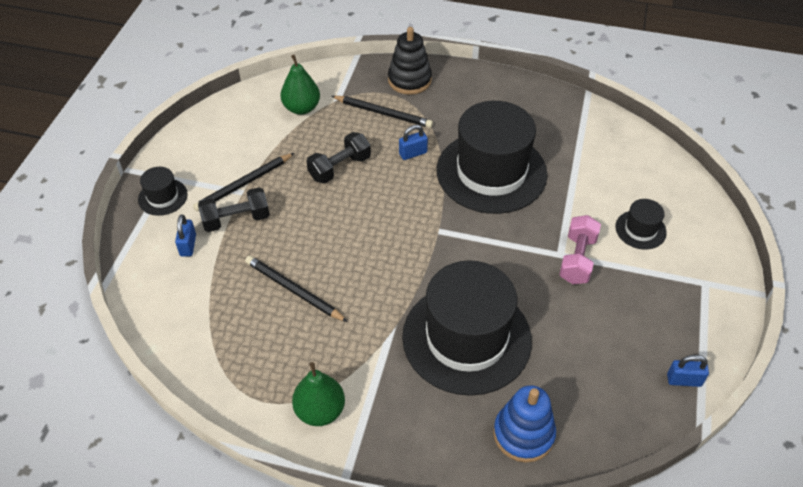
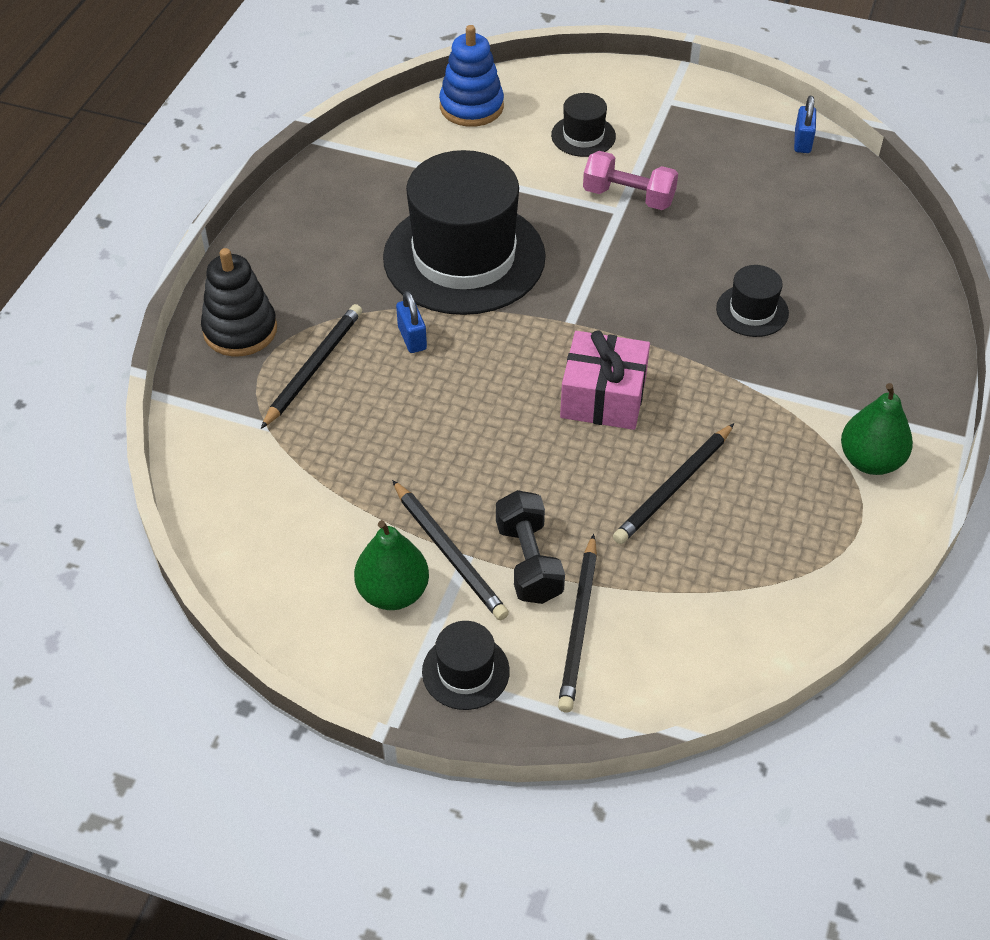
camera: 85 degrees left, 0 degrees up
blue padlock [175,215,196,257] -> black pencil [558,534,597,712]
green pear [281,55,320,115] -> green pear moved to [354,520,429,610]
black dumbbell [307,132,371,184] -> none
black hat [402,260,532,396] -> black hat [716,265,789,337], size x0.43
blue stacking toy [493,385,556,462] -> blue stacking toy moved to [439,25,504,127]
none -> pink gift [560,330,650,430]

